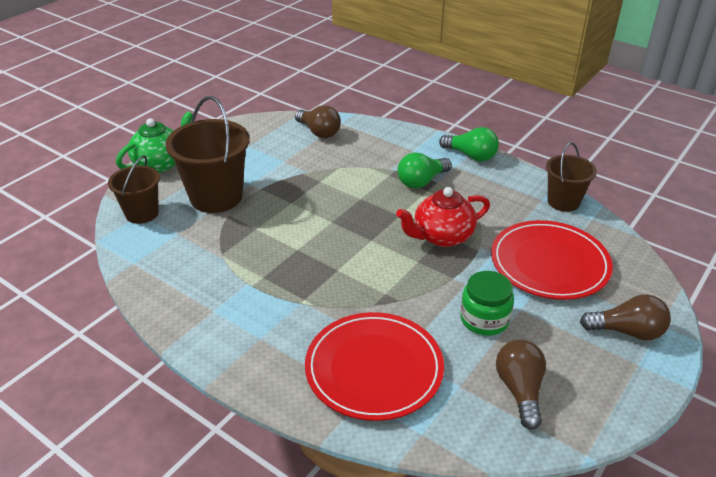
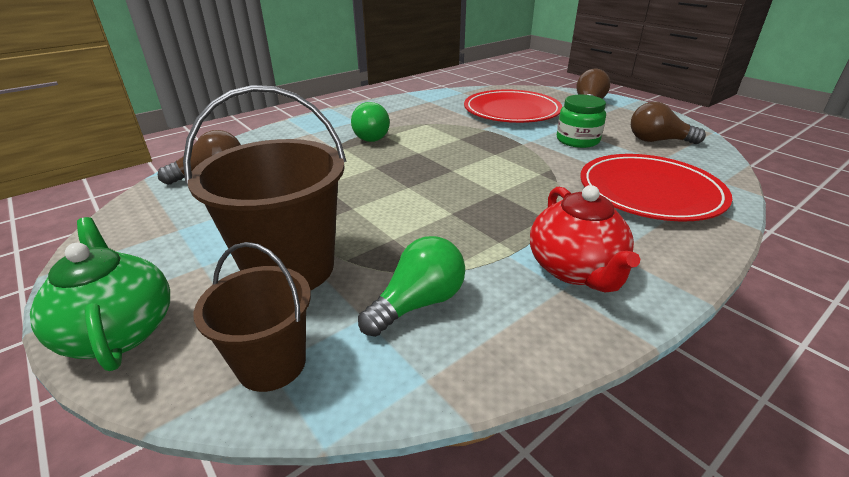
camera: 75 degrees left, 5 degrees down
red teapot [396,187,490,247] -> red teapot moved to [530,185,640,292]
green light bulb [439,127,499,161] -> green light bulb moved to [358,236,465,337]
brown bucket [546,142,597,212] -> none

